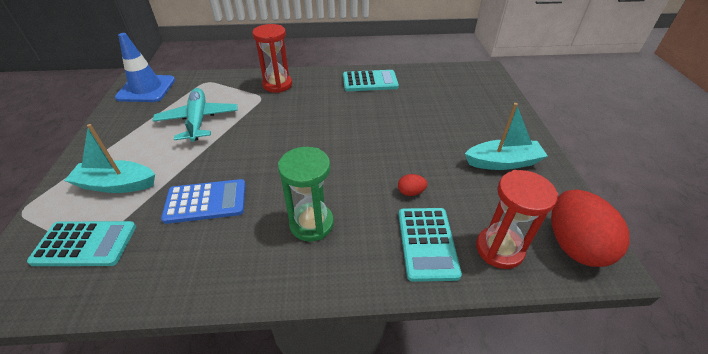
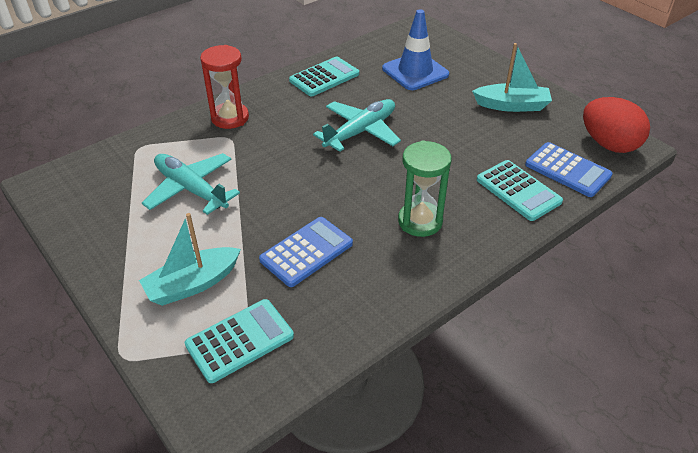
camera: 35 degrees left, 0 degrees up
blue traffic cone [115,33,175,102] -> blue traffic cone moved to [382,9,449,90]
red egg [398,174,427,196] -> none
turquoise boat [465,103,548,170] -> turquoise boat turned 45 degrees clockwise [472,43,552,112]
red hourglass [476,170,558,269] -> blue calculator [525,142,613,197]
none -> turquoise plane [313,99,401,152]

